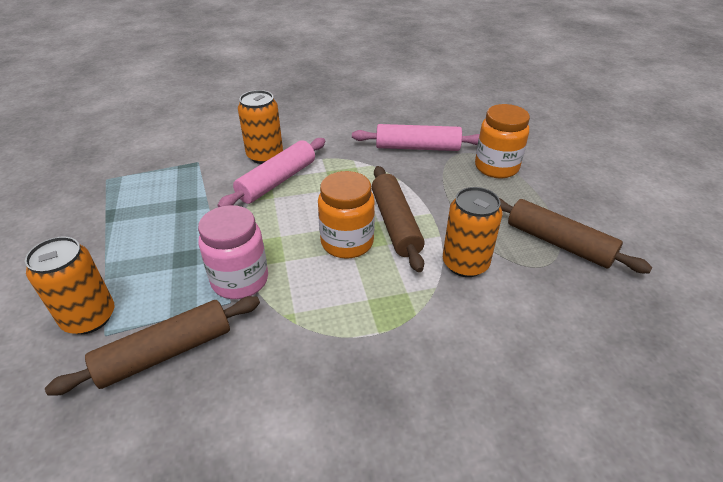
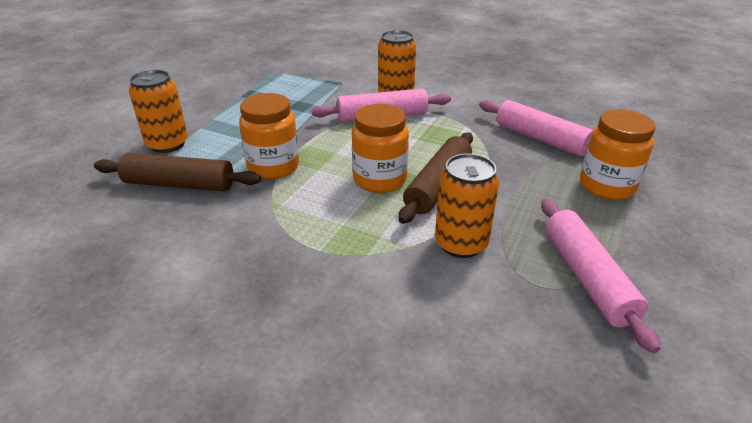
camera: 40 degrees right, 5 degrees down
pink jar [198,205,268,299] -> orange jar [239,93,299,179]
brown rolling pin [499,198,653,273] -> pink rolling pin [541,198,661,353]

